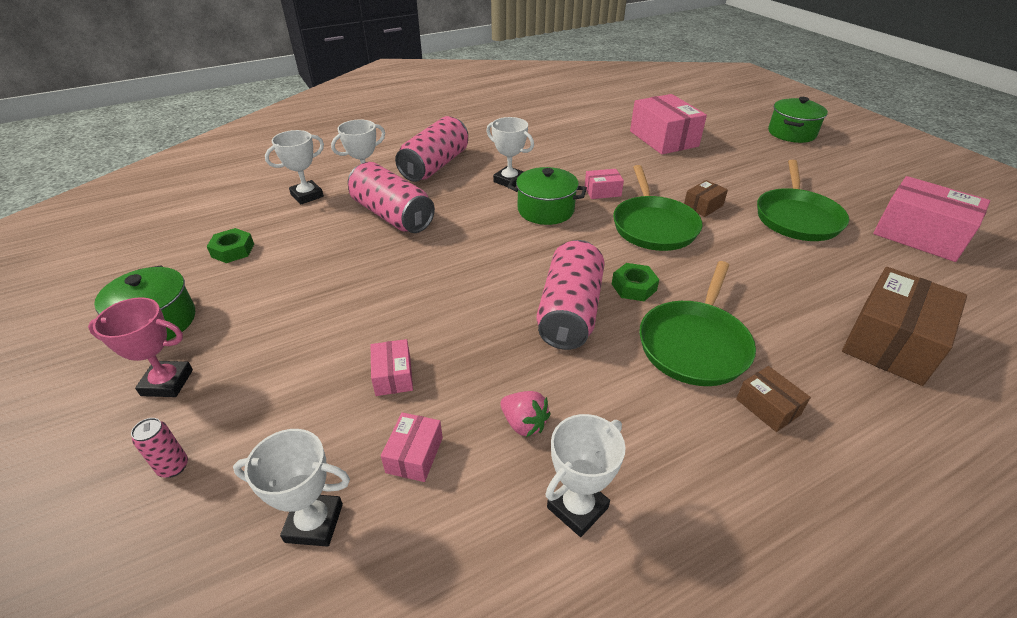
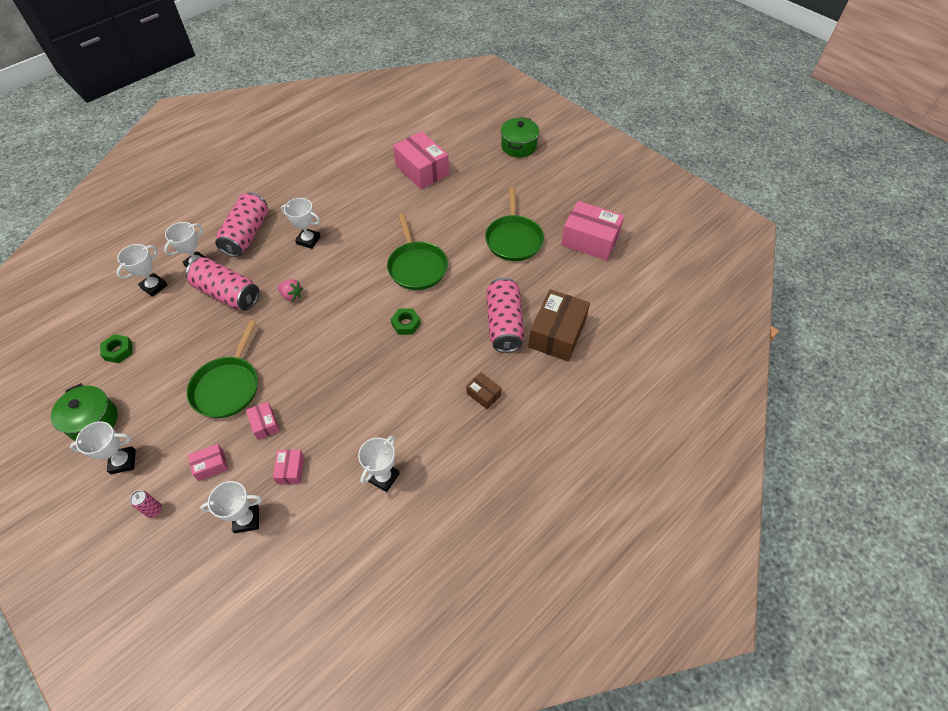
camera: 15 degrees left, 15 degrees up
pink trophy [88,297,193,397] -> white trophy [70,421,136,474]
pink strawberry [501,391,550,437] -> pink strawberry moved to [277,279,303,301]
green pot [507,167,587,225] -> none
pink can [537,240,605,350] -> pink can moved to [486,278,524,353]
pink box [585,169,624,199] -> pink box moved to [188,444,228,481]
green pan [639,261,756,386] -> green pan moved to [187,320,258,418]
brown box [684,180,728,217] -> none

